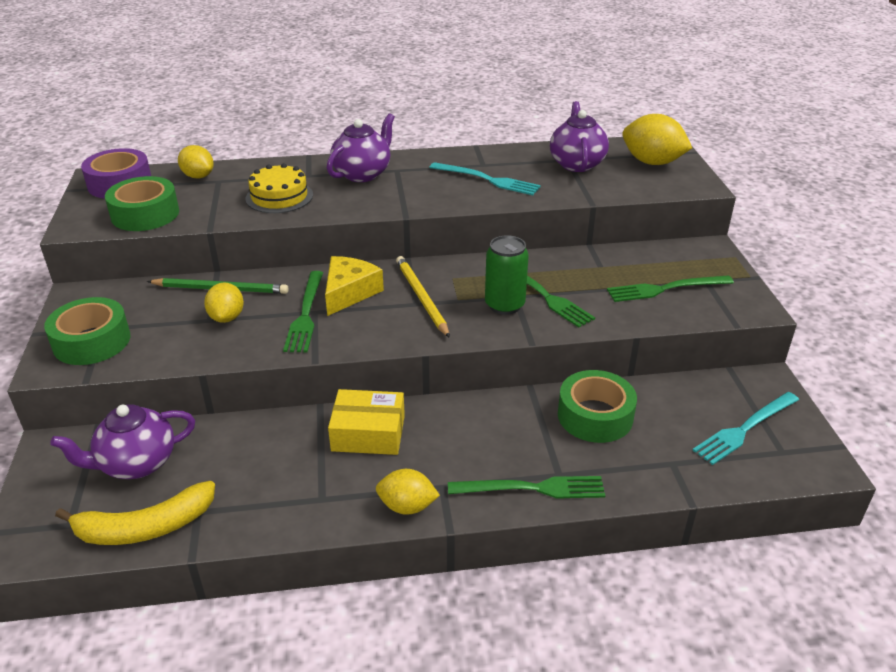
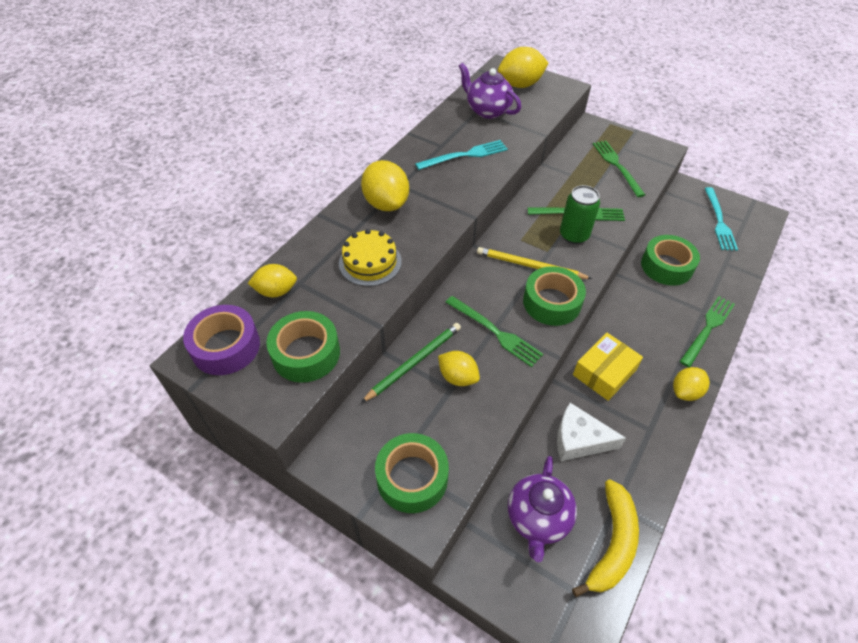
camera: 50 degrees left, 15 degrees up
yellow cheese [325,256,384,316] -> none
purple teapot [327,113,395,182] -> yellow lemon [361,160,409,211]
green fork [607,275,734,302] -> green fork turned 135 degrees clockwise [593,141,645,197]
none -> green tape [523,266,586,326]
none -> white cheese [557,403,626,461]

